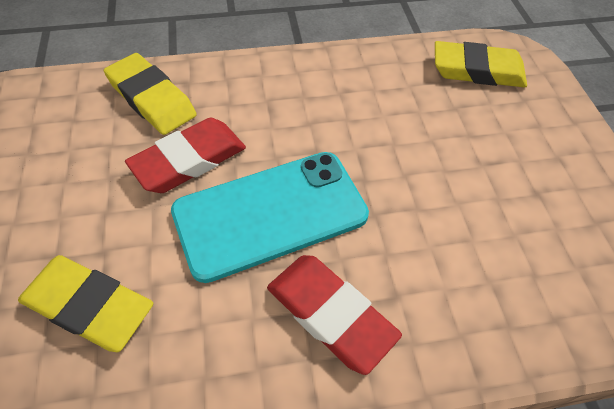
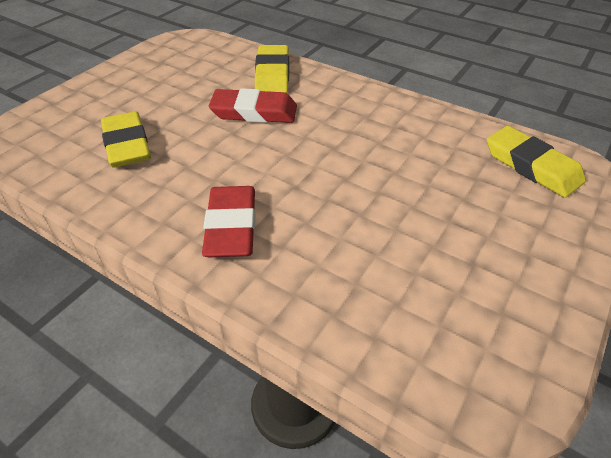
camera: 45 degrees right, 10 degrees down
turquoise phone [171,152,369,283] -> none

